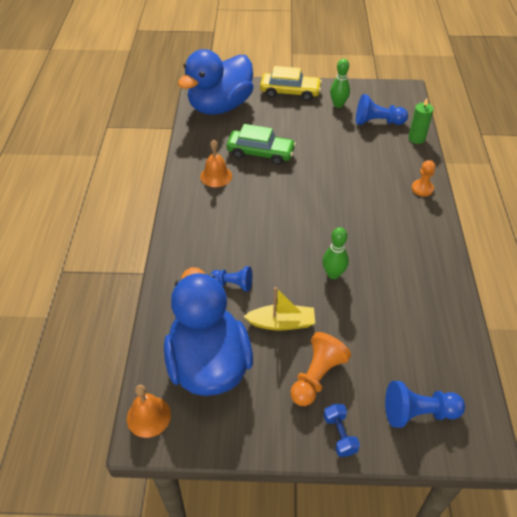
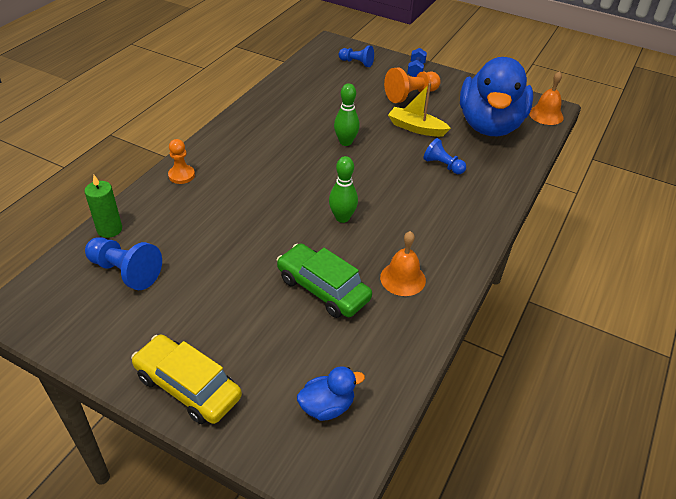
camera: 155 degrees left, 5 degrees down
blue duck [178,49,253,115] -> blue duck [297,366,365,421], size x0.41
green bowling pin [330,59,350,108] -> green bowling pin moved to [329,156,358,223]
blue pawn [385,381,465,428] -> blue pawn [338,46,374,67], size x0.66

